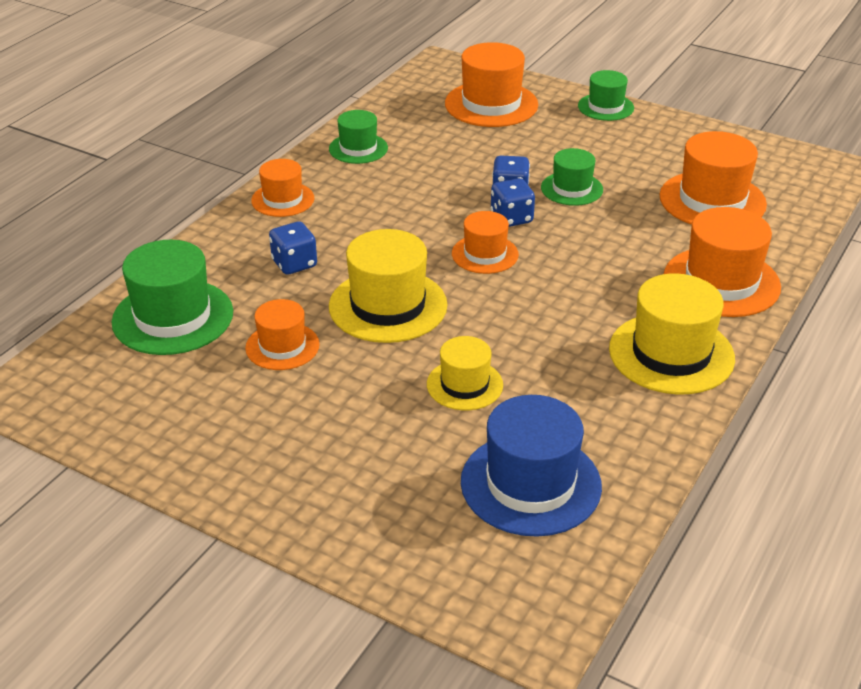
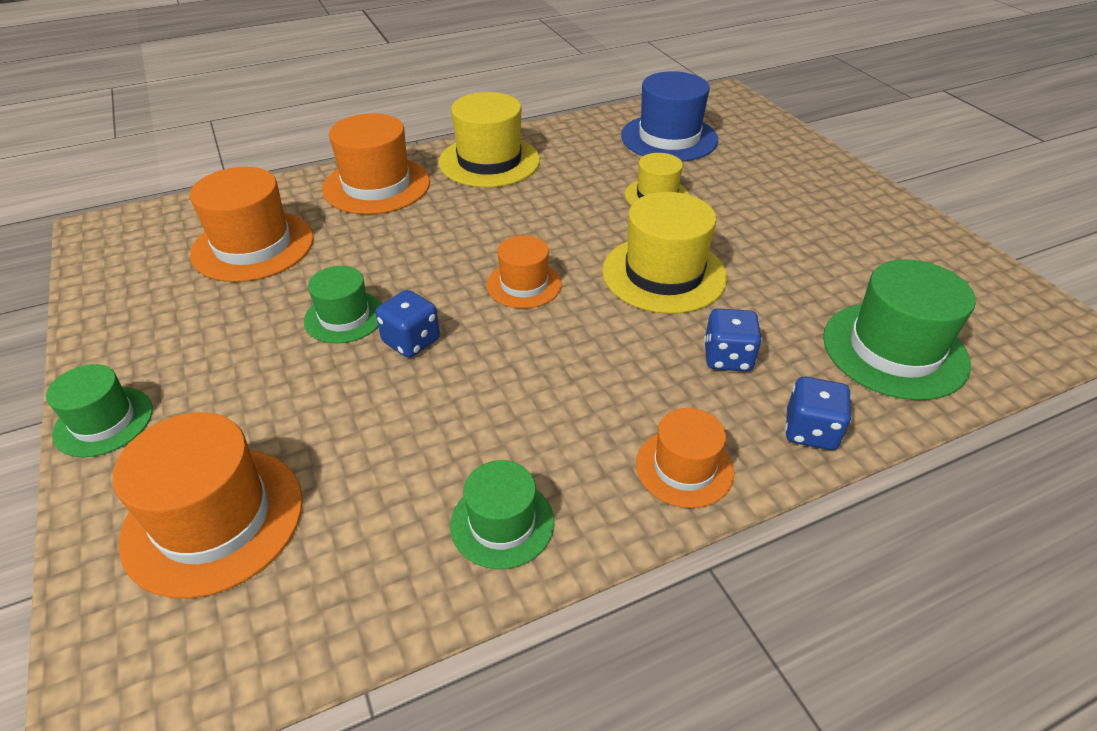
camera: 145 degrees left, 5 degrees up
orange hat [245,299,320,370] -> none
blue dice [491,178,535,227] -> blue dice moved to [785,377,852,450]

